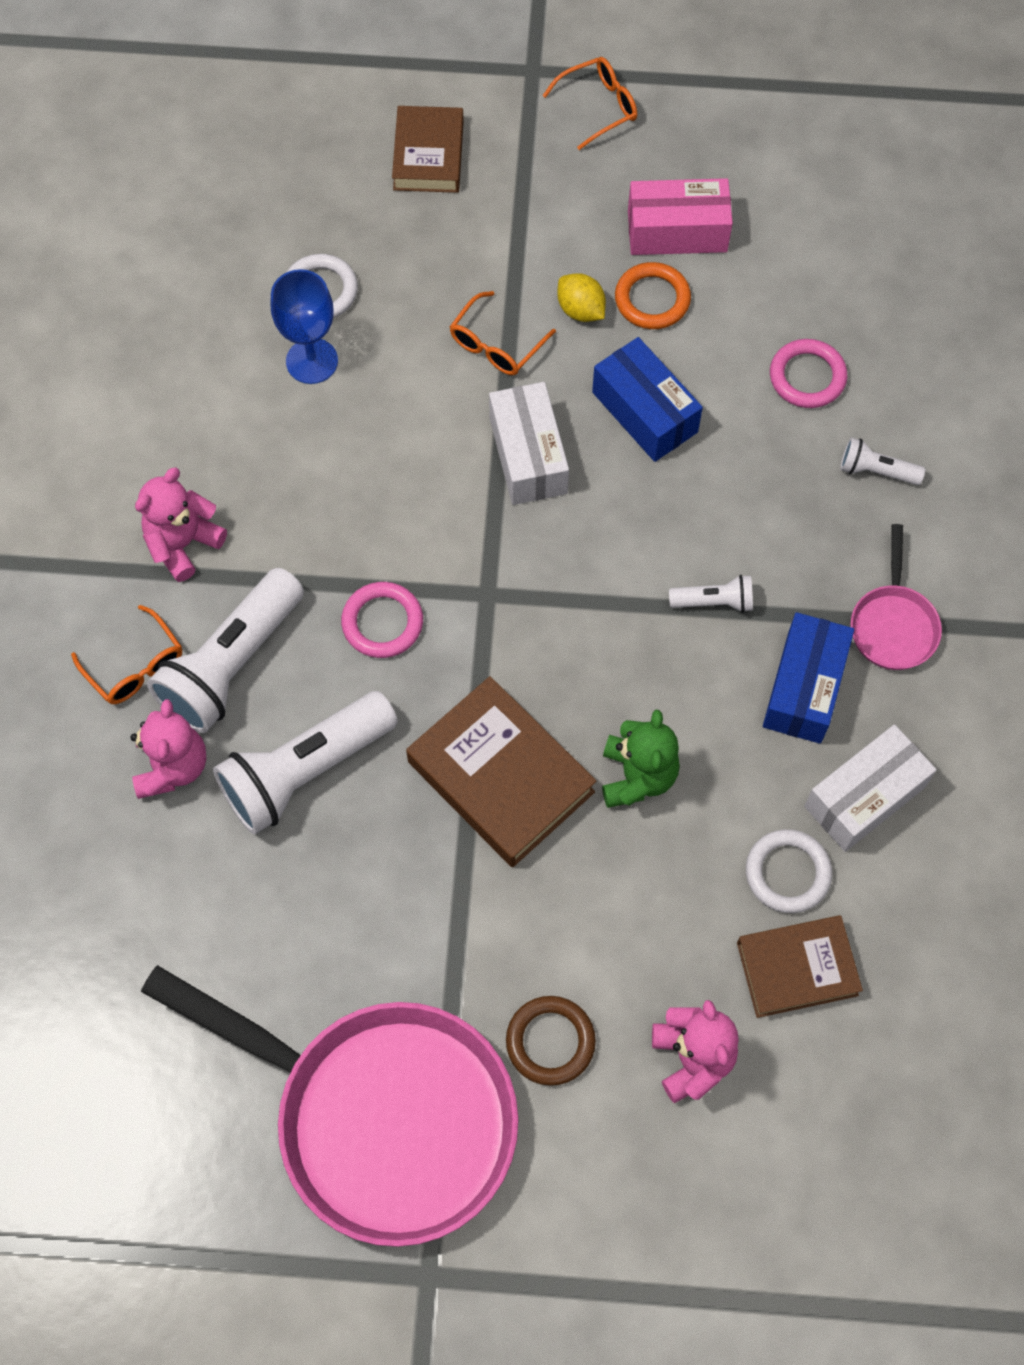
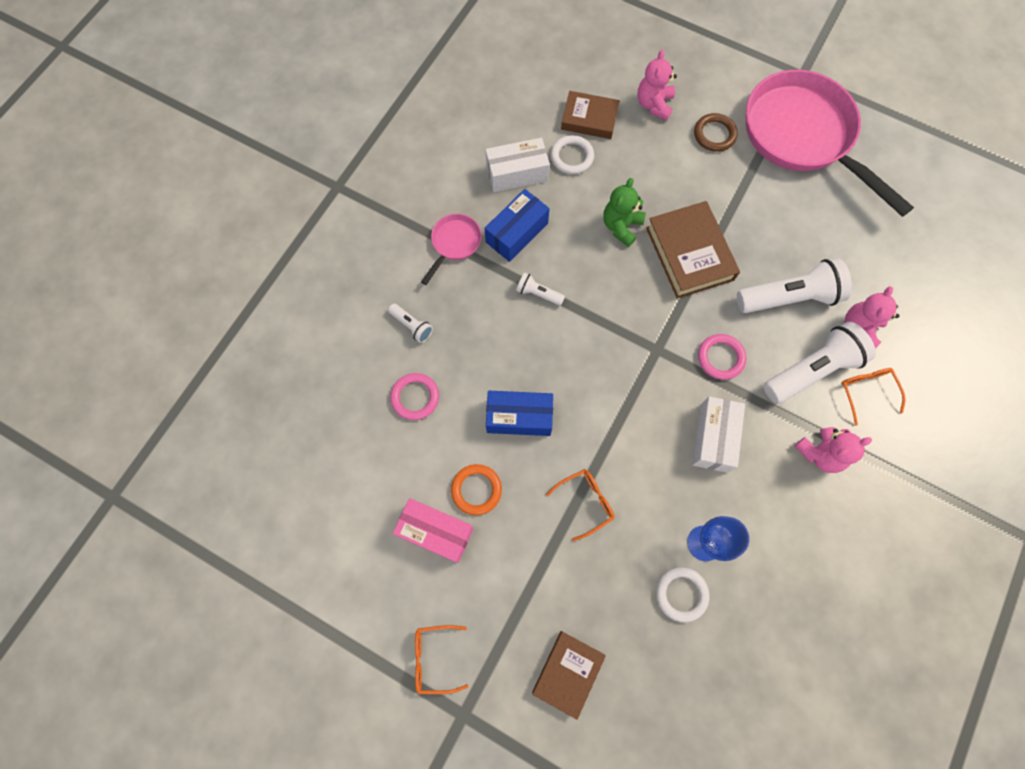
camera: 155 degrees left, 5 degrees up
white box [489,382,569,505] -> white box moved to [692,396,745,473]
yellow lemon [557,273,606,322] -> none
blue box [592,337,703,462] -> blue box turned 75 degrees counterclockwise [486,391,553,436]

